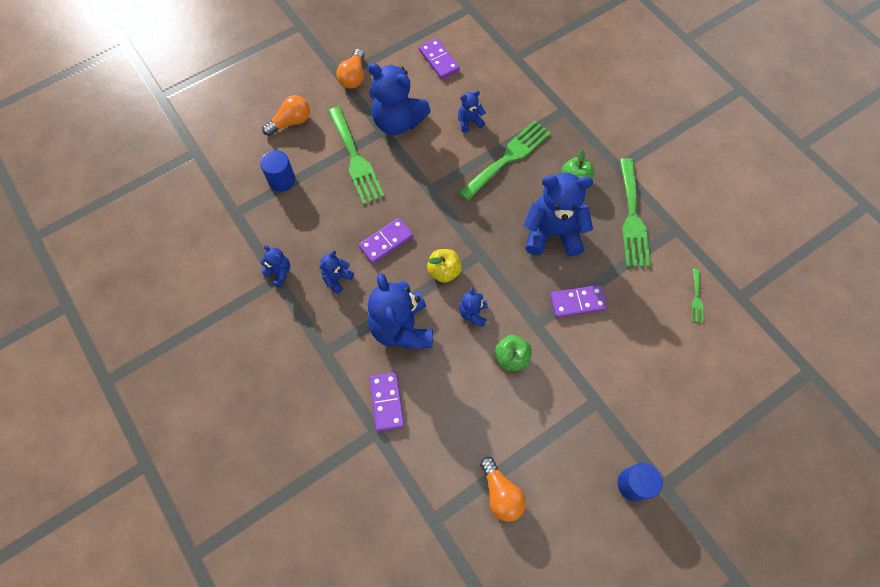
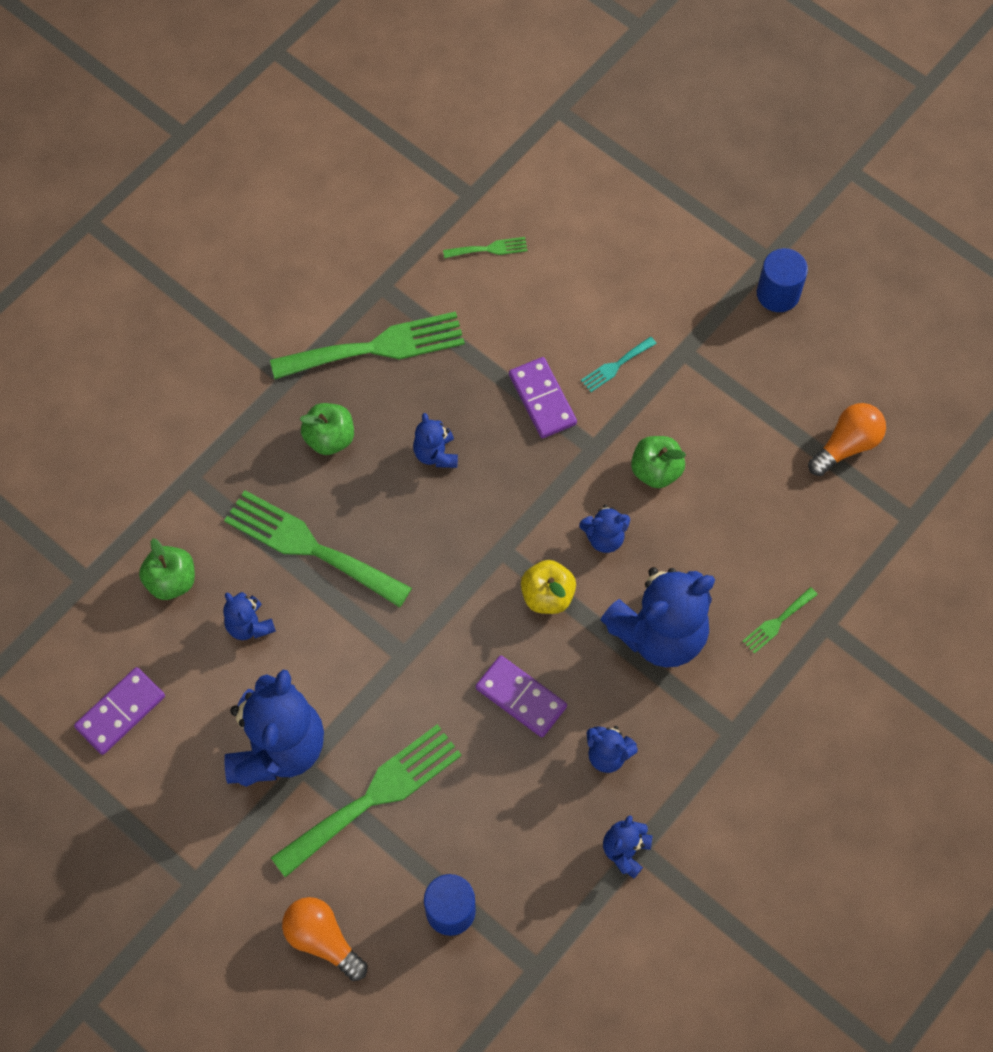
camera: 105 degrees left, 0 degrees up
orange light bulb [337,49,365,89] -> none
purple domino [369,372,404,432] -> green fork [742,587,818,654]
blue teddy bear [523,173,593,257] -> blue teddy bear [413,413,458,468], size x0.47
none -> green apple [139,538,195,600]
none -> turquoise fork [581,337,657,392]

